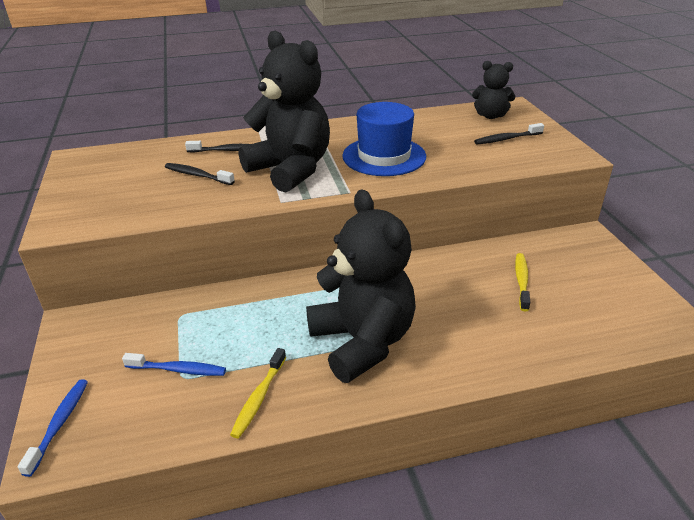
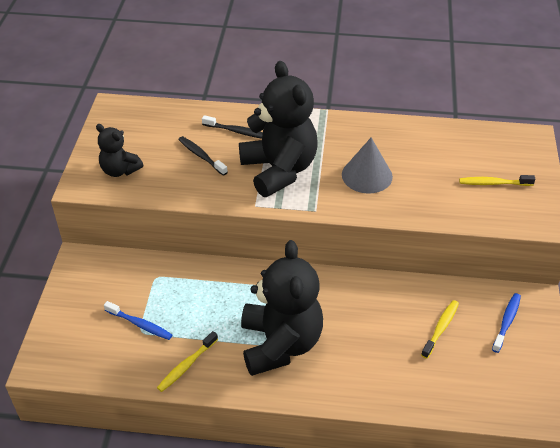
camera: 20 degrees right, 10 degrees up
blue toothbrush [17,379,88,477] -> blue toothbrush moved to [492,293,521,353]
blue hat [342,102,426,176] -> grey cone [342,137,393,193]
black teddy bear [472,61,515,119] -> black teddy bear moved to [96,124,143,177]
black toothbrush [474,123,544,145] -> yellow toothbrush [459,175,535,186]

